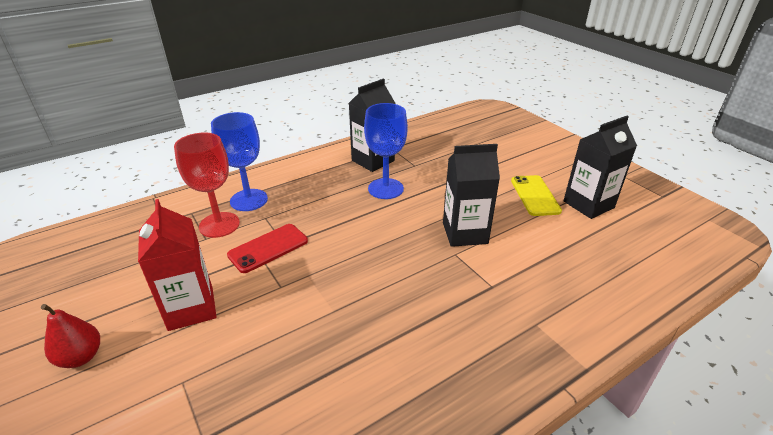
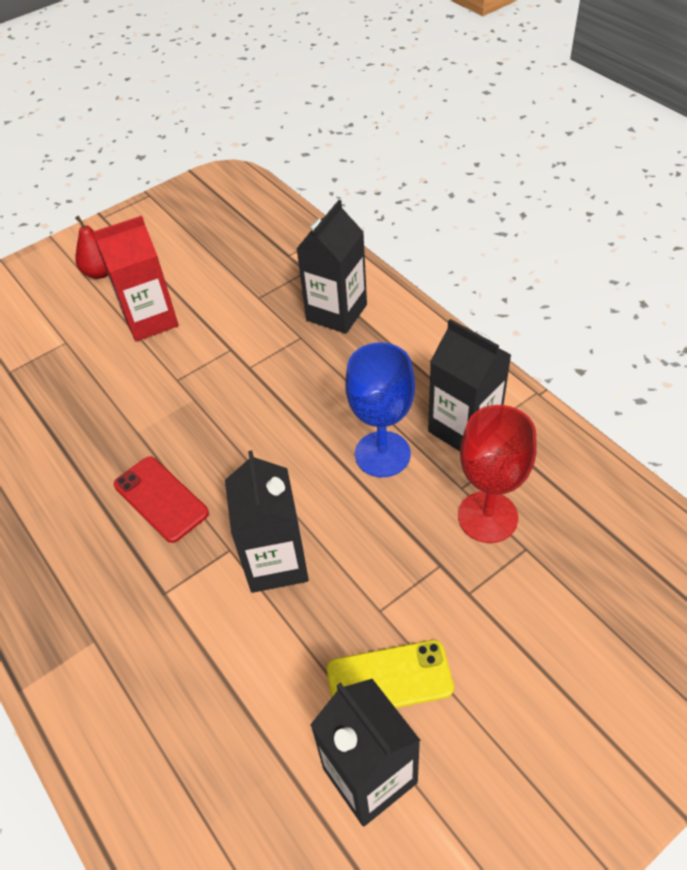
camera: 90 degrees right, 15 degrees up
red goblet [174,132,240,238] -> red goblet moved to [458,405,537,543]
blue goblet [211,112,268,211] -> black carton [296,200,367,334]
red phone [227,224,308,273] -> red phone moved to [114,456,209,543]

